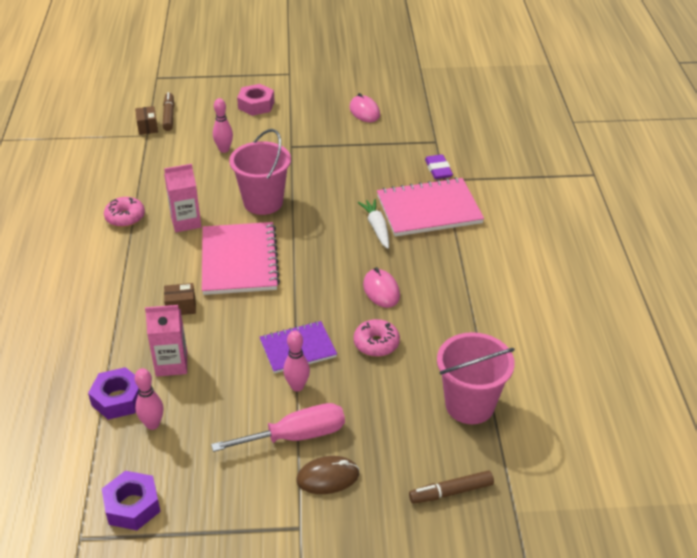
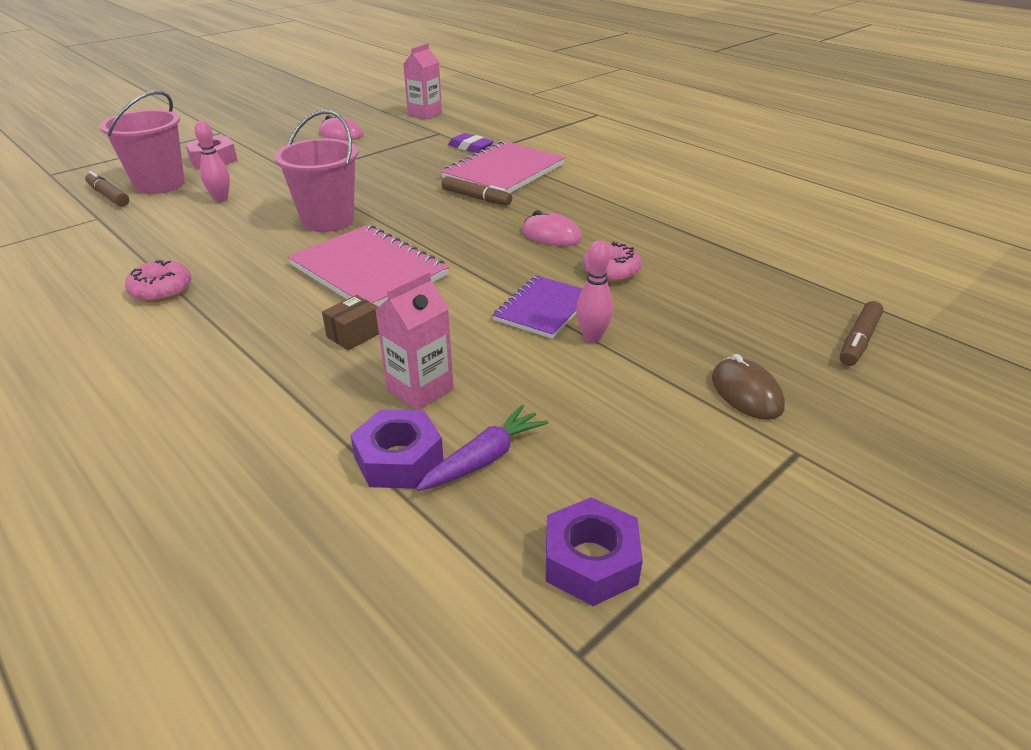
camera: 40 degrees left, 5 degrees down
brown box [135,106,158,135] -> none
pink bowling pin [135,368,164,430] -> purple carrot [416,405,548,491]
pink carton [164,164,201,232] -> pink carton moved to [403,43,442,120]
pink screwdriver [211,403,345,452] -> none
brown mouse [296,456,359,494] -> brown mouse turned 60 degrees counterclockwise [712,354,785,420]
white carrot [358,199,389,249] -> brown marker [441,176,512,205]
pink bucket [437,332,515,424] -> pink bucket moved to [99,91,185,194]

